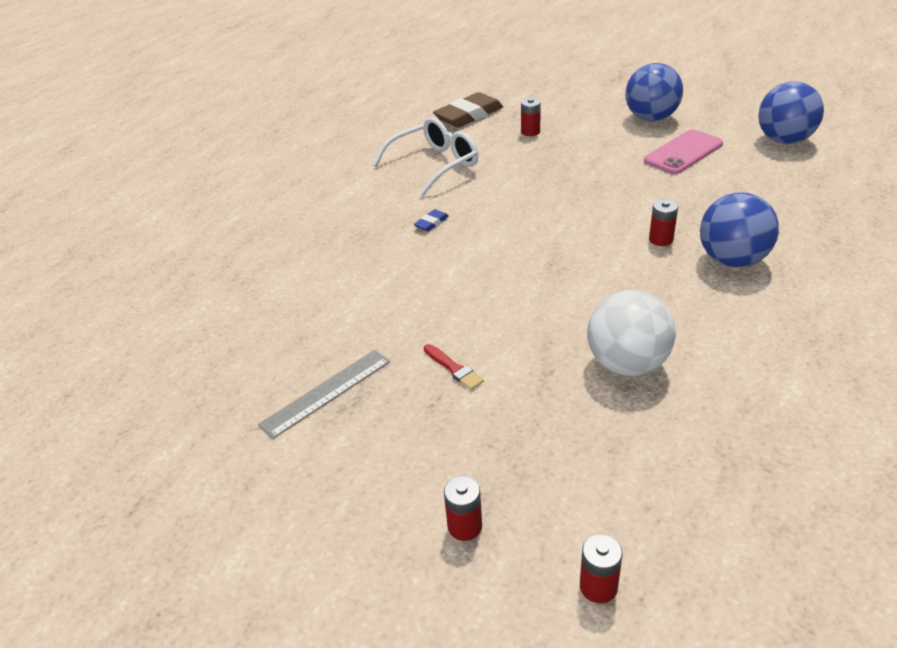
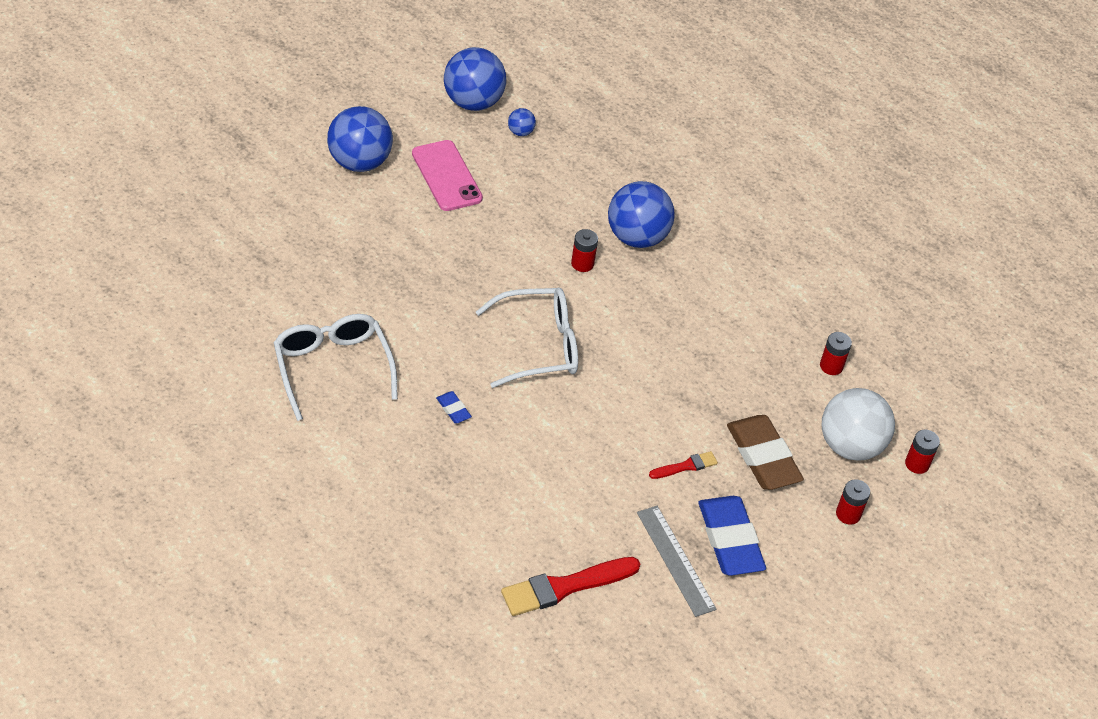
camera: 80 degrees left, 10 degrees up
brown eraser [433,92,503,128] -> brown eraser moved to [727,415,804,490]
red battery [521,98,541,136] -> red battery moved to [820,332,852,375]
white ball [587,290,676,376] -> white ball moved to [822,388,895,461]
none -> white glasses [476,288,578,388]
none -> red brush [501,557,640,616]
none -> blue ball [508,108,536,136]
none -> blue eraser [698,496,766,576]

